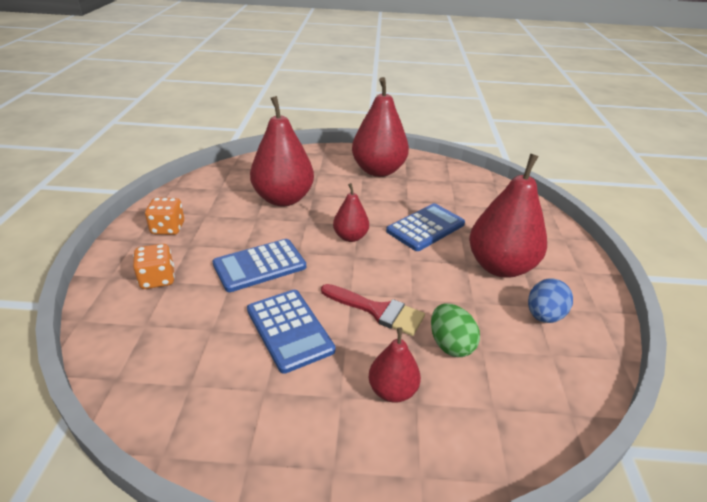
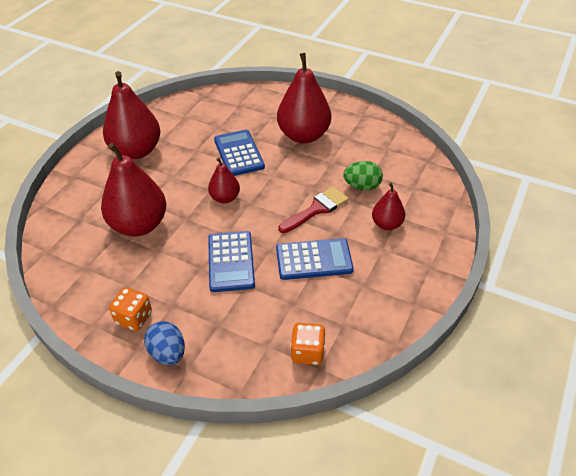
camera: 65 degrees left, 10 degrees up
orange dice [133,244,175,289] -> orange dice moved to [290,323,326,365]
blue egg [528,279,573,323] -> blue egg moved to [144,321,185,365]

